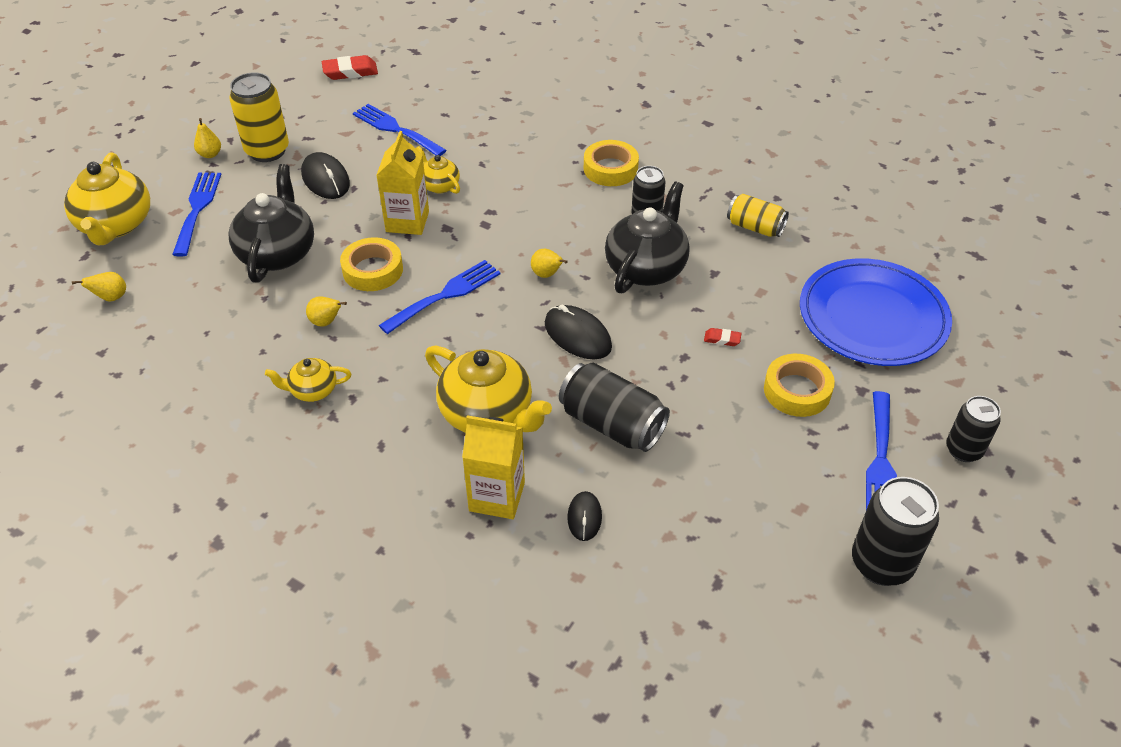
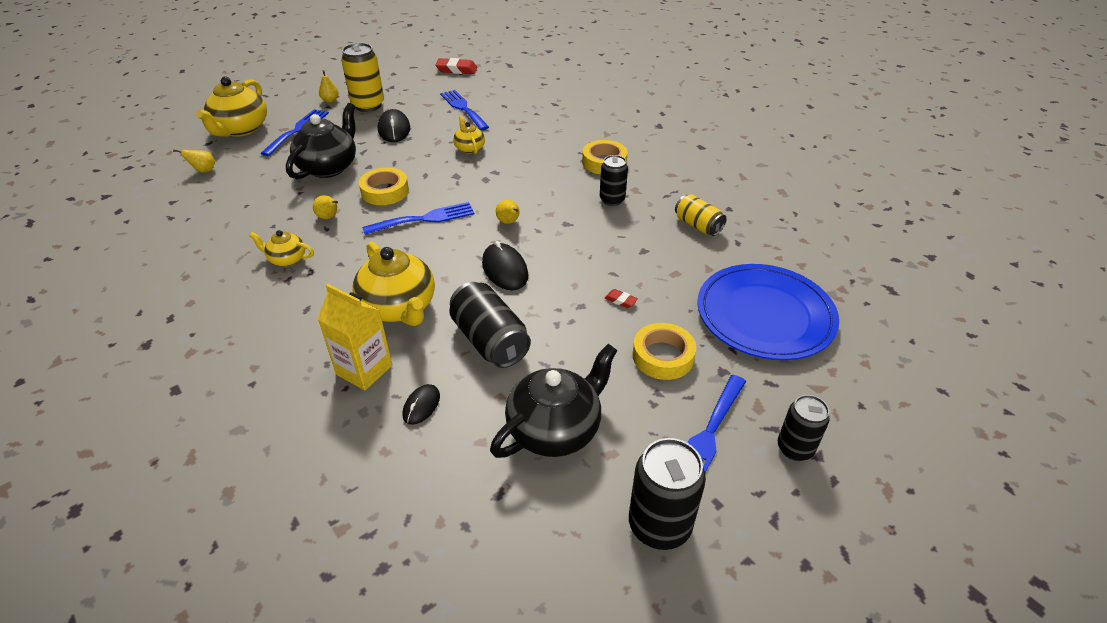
camera: 20 degrees right, 5 degrees down
yellow carton [376,131,429,235] -> none
black teapot [605,182,690,293] -> black teapot moved to [490,344,618,458]

